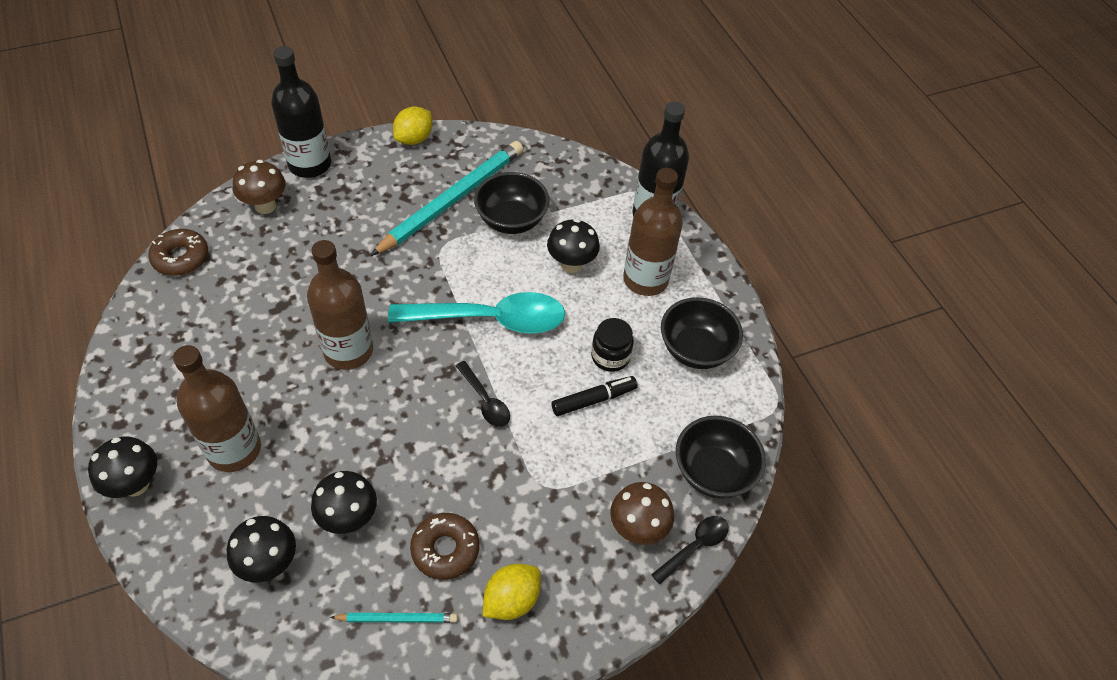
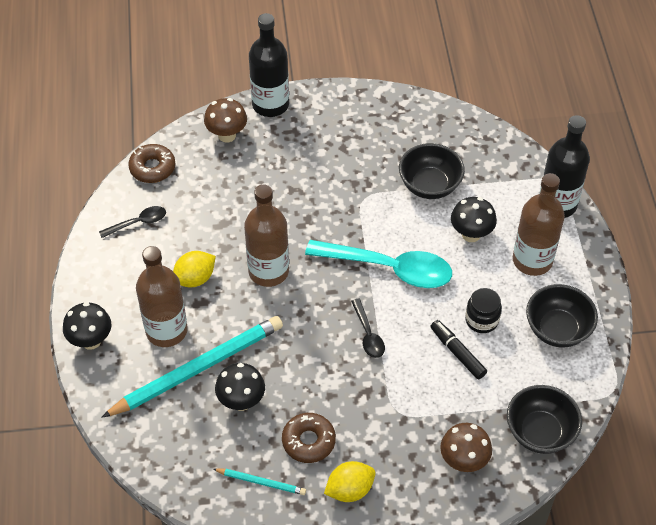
camera: 20 degrees right, 0 degrees up
black mushroom [227,516,296,582] -> none
turquoise pencil [370,141,523,256] -> turquoise pencil moved to [101,316,283,418]
yellow lemon [393,106,432,145] -> yellow lemon moved to [173,251,216,288]
black marker [552,376,638,416] -> black marker turned 120 degrees counterclockwise [430,320,487,380]
black spoon [651,516,729,584] -> black spoon moved to [99,206,166,238]

